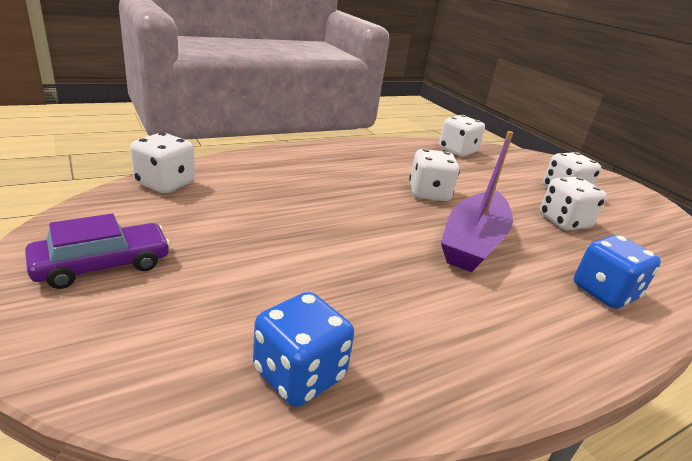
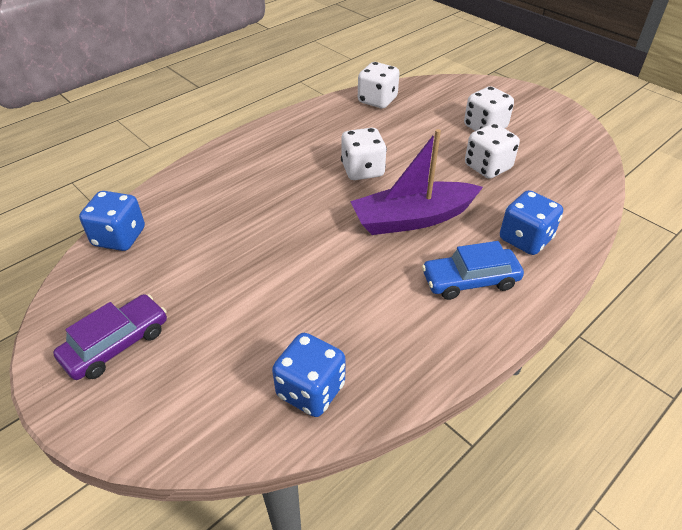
camera: 10 degrees left, 15 degrees up
white dice [130,132,195,193] -> blue dice [79,191,145,251]
purple boat [441,131,513,272] -> purple boat turned 60 degrees clockwise [350,129,483,235]
none -> blue car [422,241,524,300]

